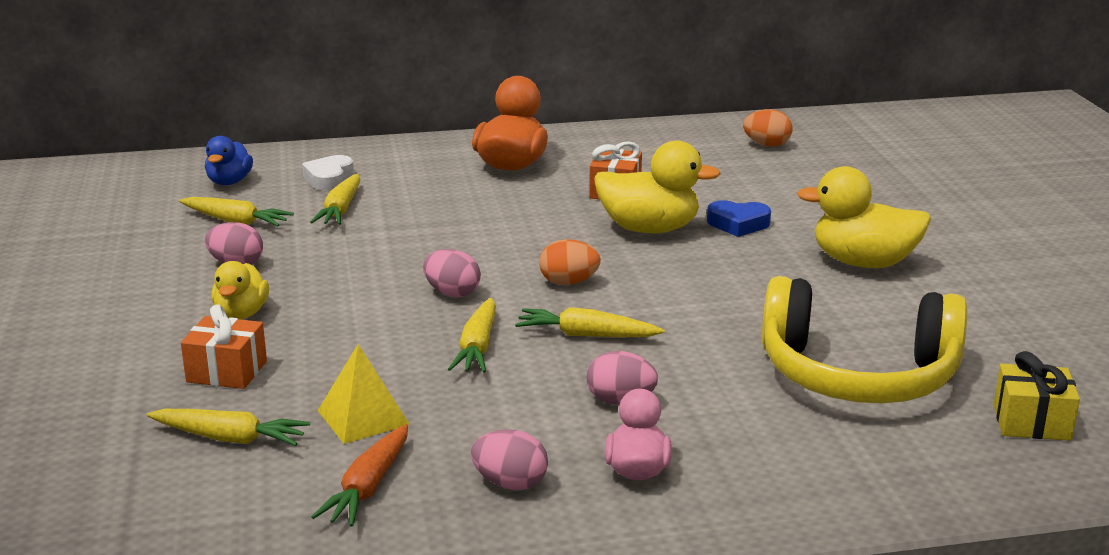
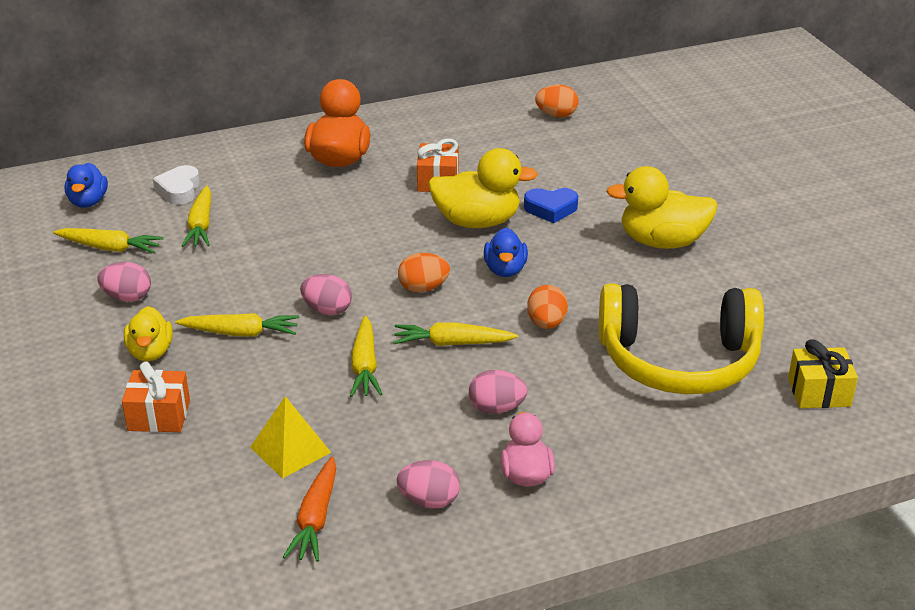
camera: 10 degrees left, 10 degrees up
yellow carrot [147,409,310,446] -> yellow carrot moved to [175,313,299,337]
none -> blue duck [484,228,528,277]
none -> orange egg [527,285,568,329]

